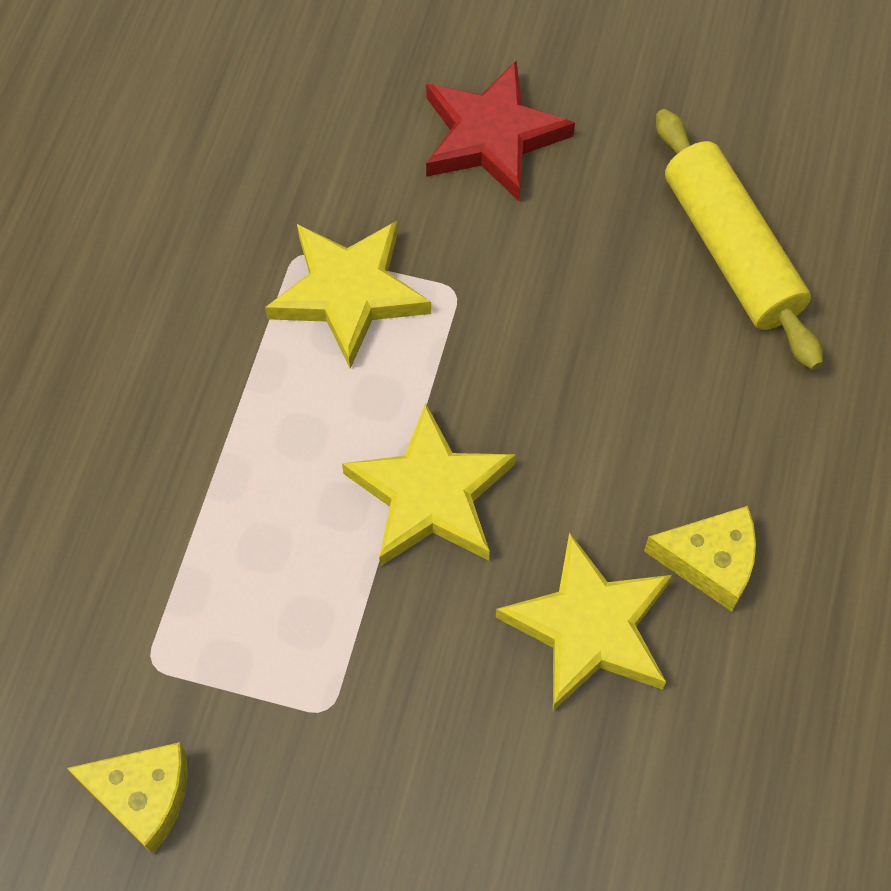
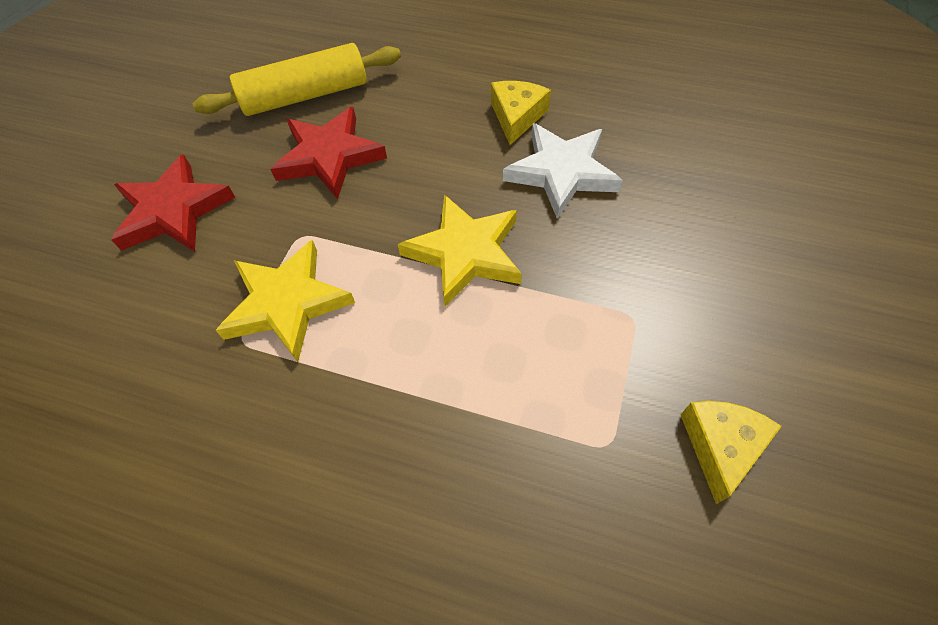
camera: 85 degrees left, 5 degrees down
yellow star [496,532,672,711] -> white star [503,123,623,219]
none -> red star [271,107,387,199]

